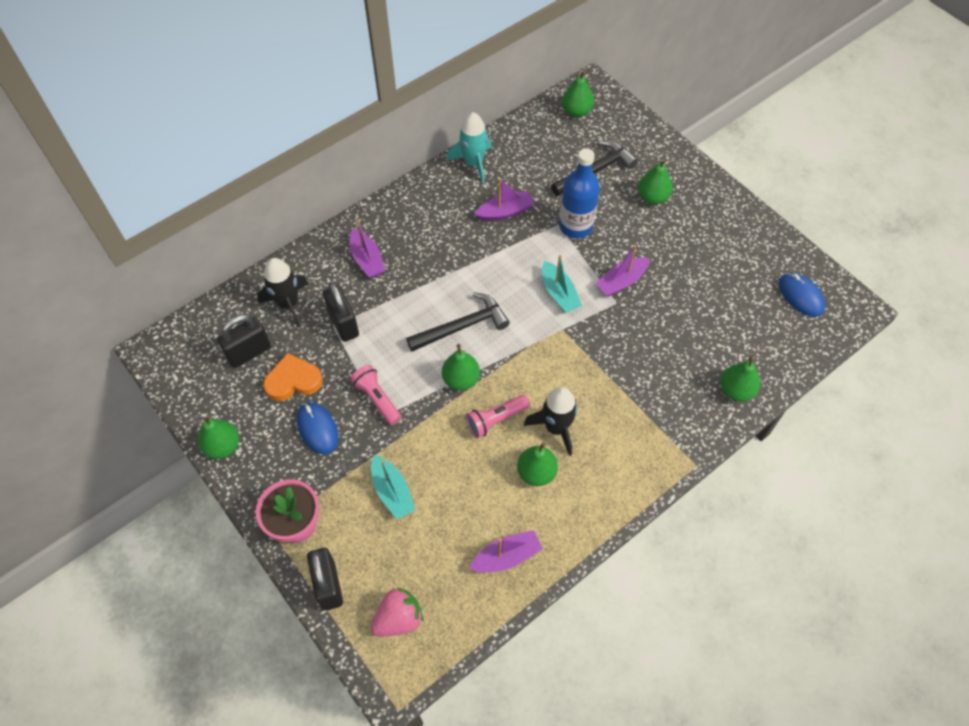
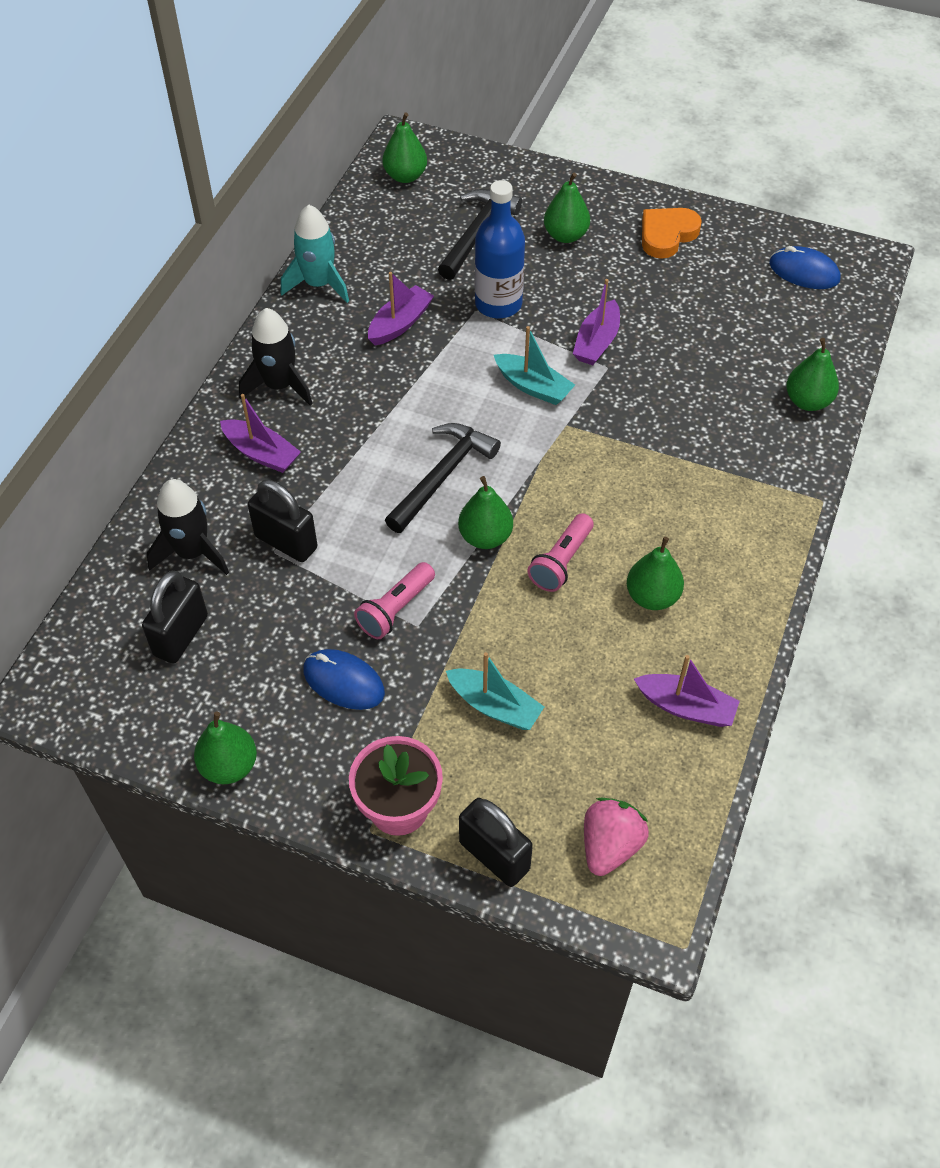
camera: 30 degrees left, 5 degrees down
orange heart [263,353,323,401] -> orange heart moved to [642,208,702,259]
pink flashlight [350,365,401,425] -> pink flashlight turned 75 degrees counterclockwise [354,562,435,639]
purple boat [469,530,543,572] -> purple boat turned 75 degrees clockwise [634,655,740,727]
black rocket [524,387,577,456] -> black rocket moved to [239,308,312,406]

